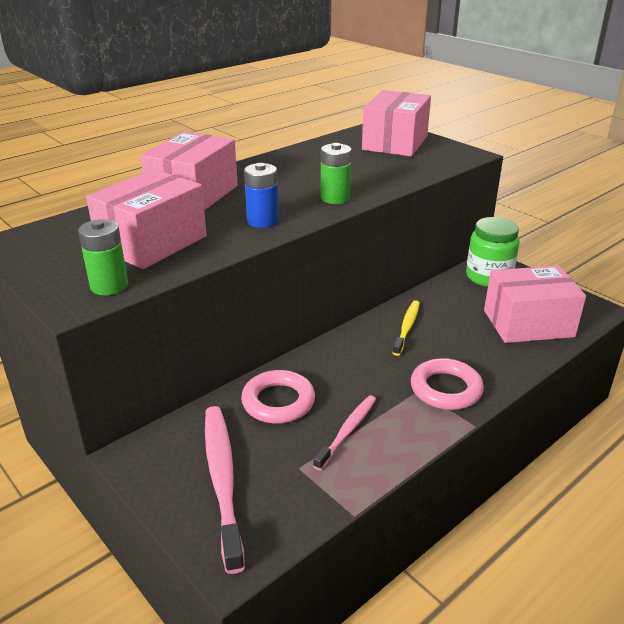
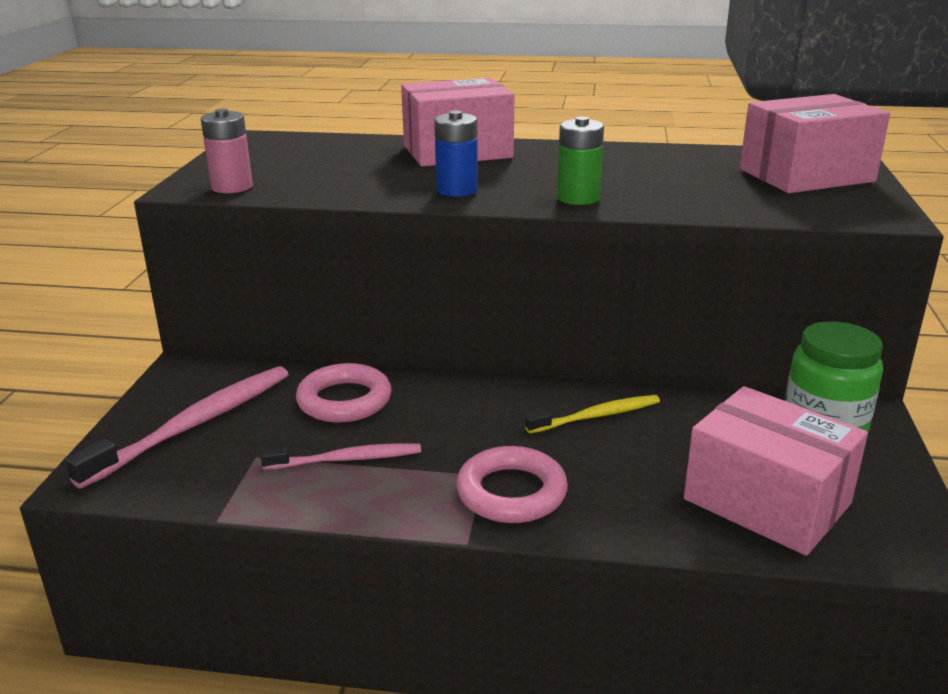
camera: 50 degrees right, 5 degrees down
green battery [78,219,128,295] -> pink battery [201,109,253,193]
pink box [86,169,207,269] -> none

